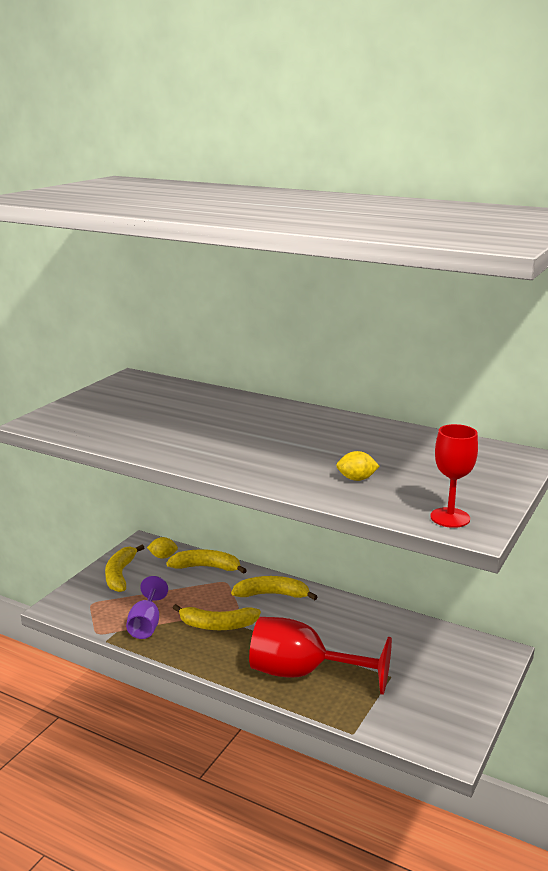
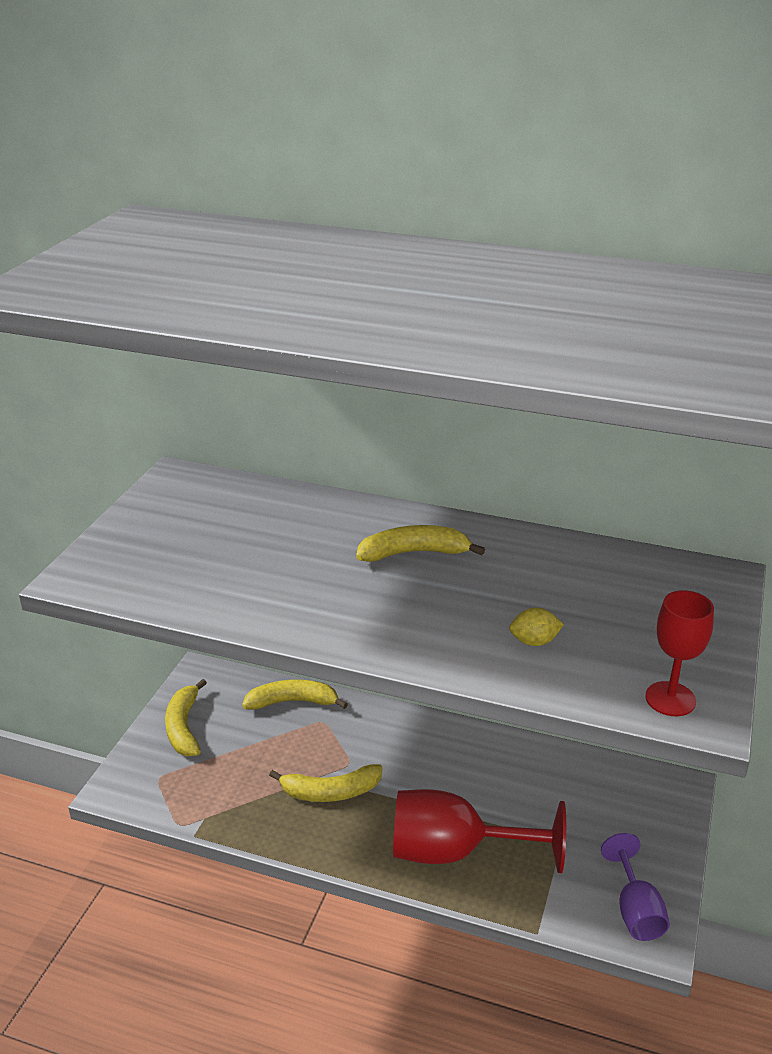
camera: 10 degrees left, 10 degrees up
purple goblet [126,576,168,639] -> purple goblet moved to [601,833,670,941]
yellow lemon [147,537,178,559] -> none
yellow banana [231,576,318,600] -> yellow banana moved to [356,525,485,562]

